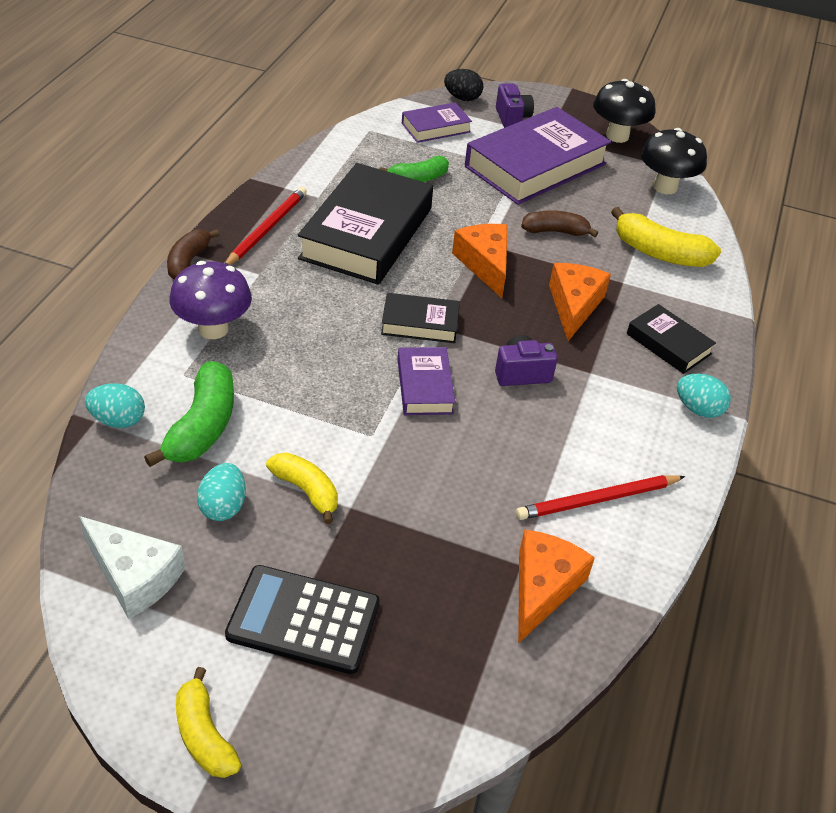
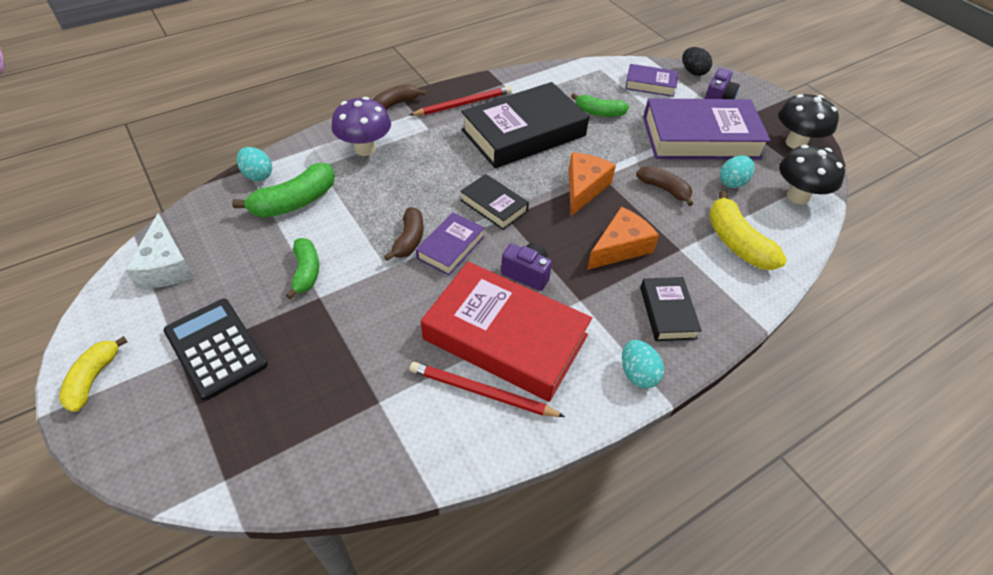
camera: 40 degrees right, 5 degrees up
turquoise egg [197,463,246,521] -> turquoise egg moved to [720,155,755,188]
yellow banana [266,452,338,524] -> green banana [286,238,319,299]
orange cheese [518,530,595,643] -> none
none -> brown banana [384,207,424,261]
none -> red book [421,262,592,402]

